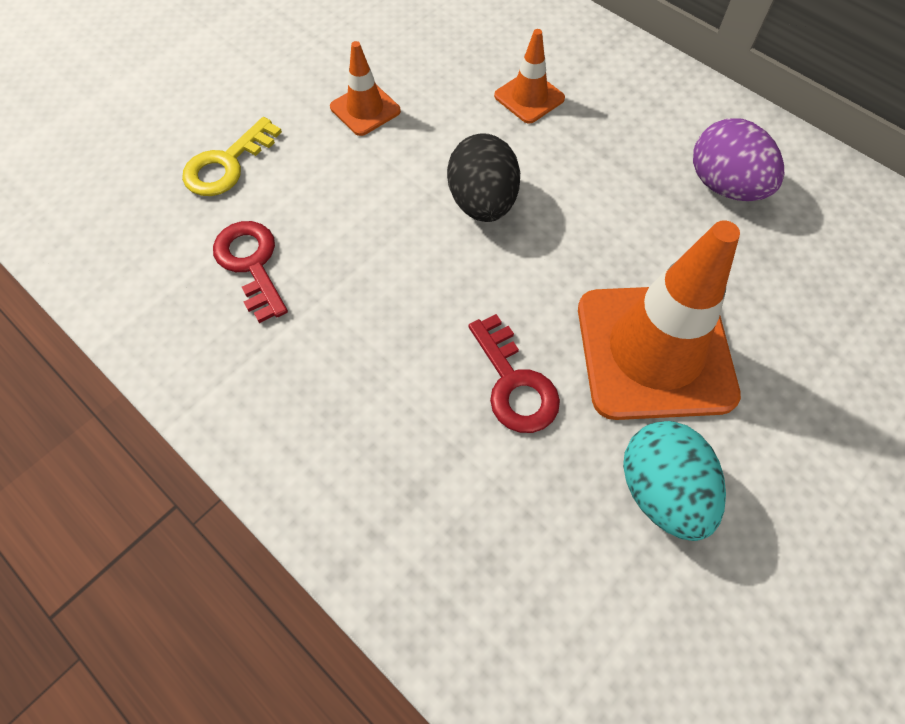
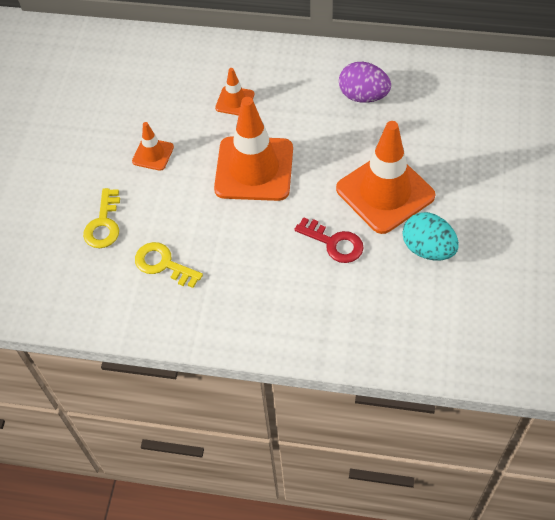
camera: 30 degrees left, 5 degrees down
red key [213,221,288,323] -> yellow key [135,242,203,288]
black egg [447,133,520,222] -> orange traffic cone [214,97,293,201]

